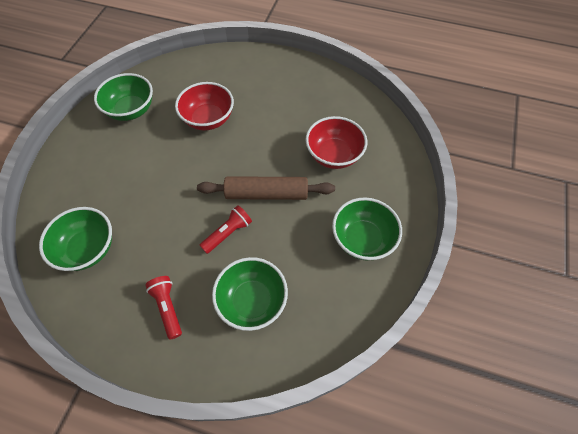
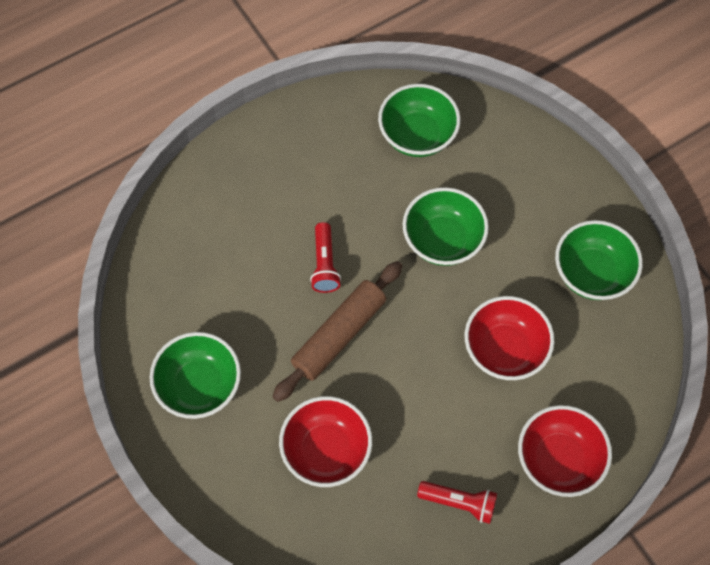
camera: 130 degrees right, 5 degrees up
red flashlight [145,276,182,340] -> red flashlight moved to [417,481,497,524]
green bowl [212,257,288,331] -> green bowl moved to [403,187,489,266]
none -> red bowl [518,405,612,497]

